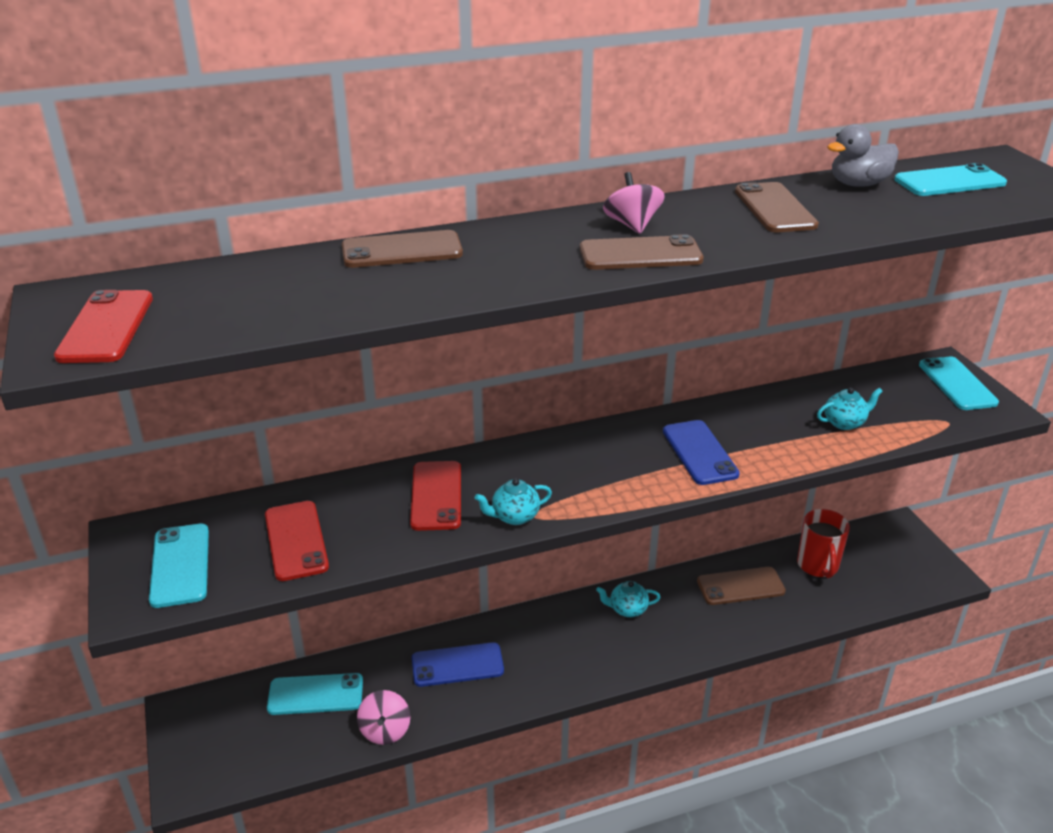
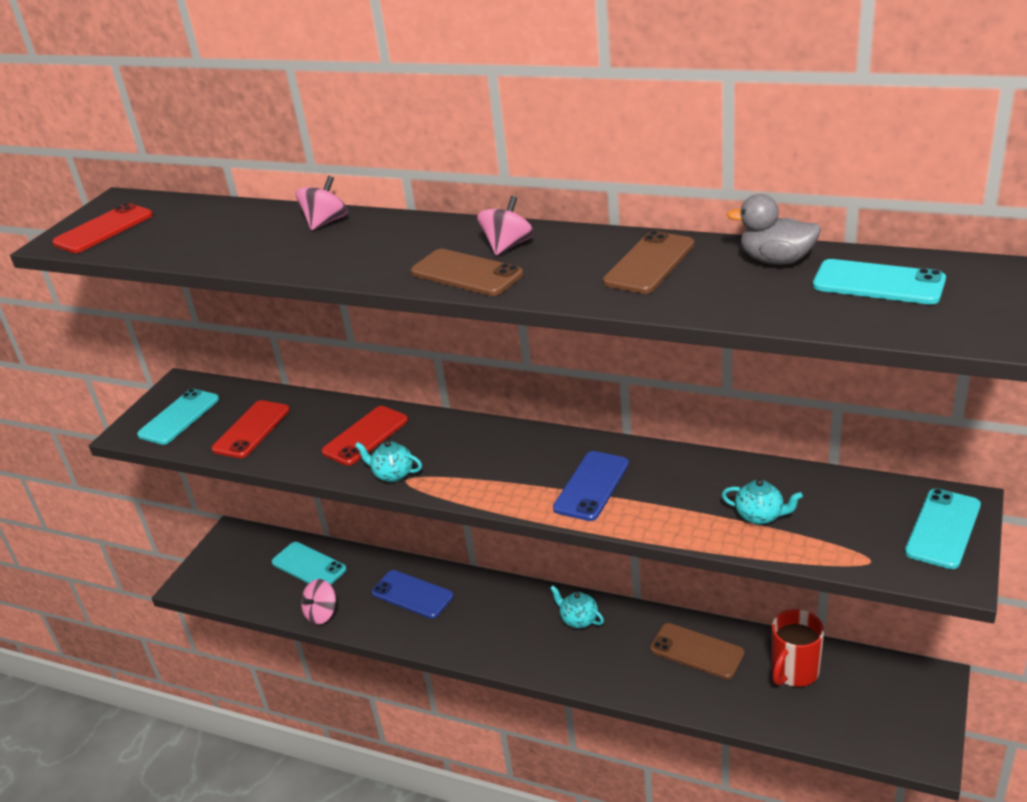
camera: 45 degrees right, 0 degrees up
brown phone [342,230,463,268] -> pink spinning top [295,176,348,230]

